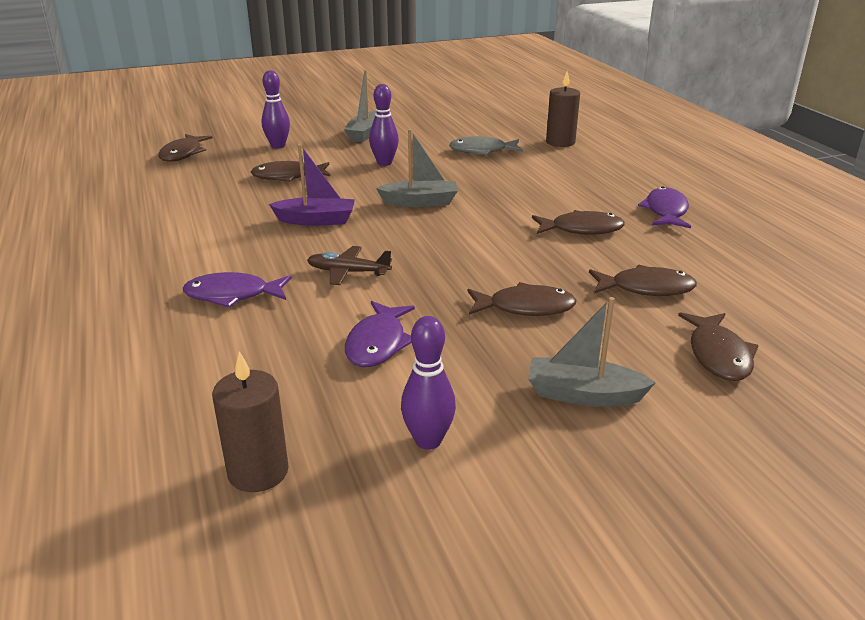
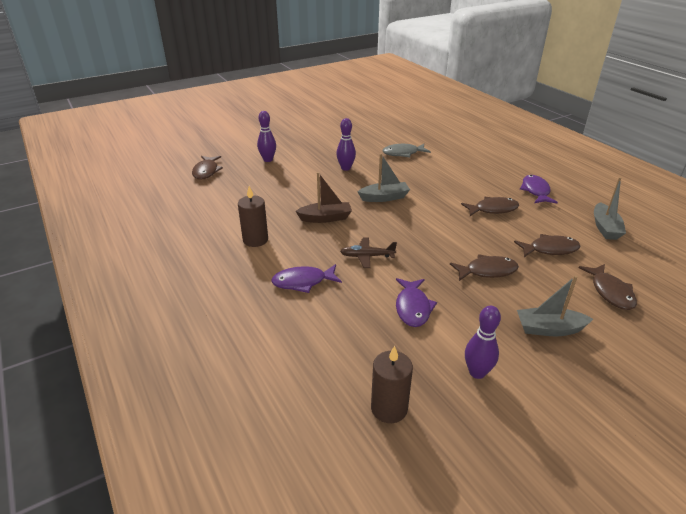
camera: 10 degrees left, 5 degrees up
brown fish [251,161,330,182] -> none
purple boat [269,144,355,226] -> brown boat [295,172,352,223]
grey boat [344,70,377,142] -> grey boat moved to [594,177,626,240]
brown candle [546,72,580,147] -> brown candle moved to [238,186,268,247]

